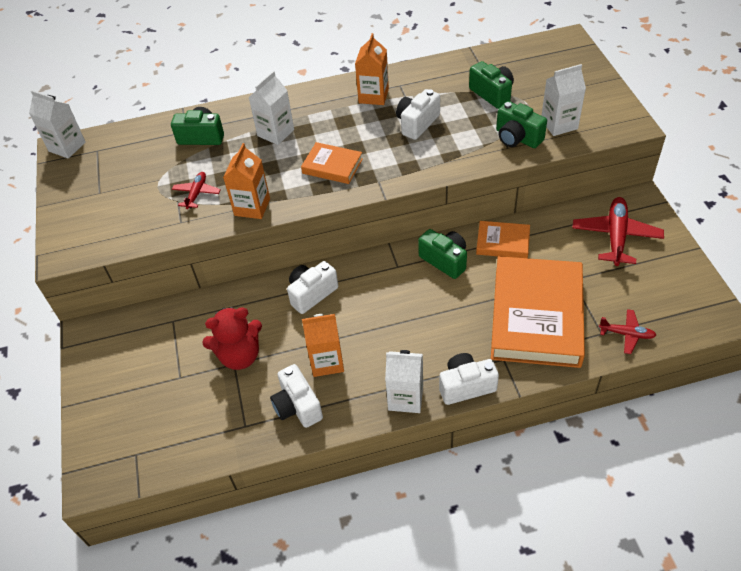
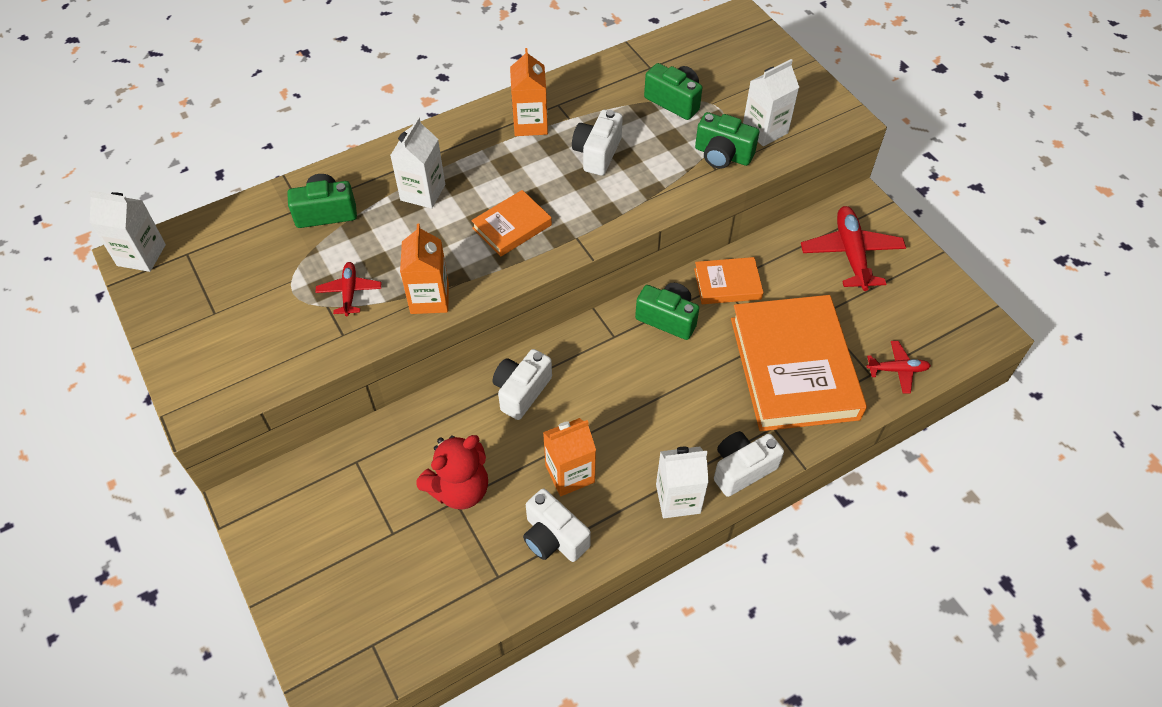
camera: 20 degrees left, 5 degrees up
orange book [301,142,363,184] -> orange book turned 45 degrees counterclockwise [471,190,552,256]

